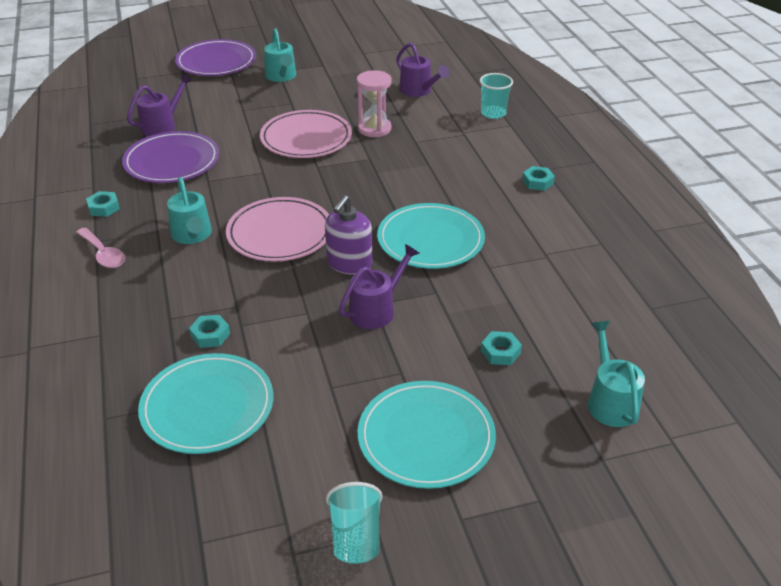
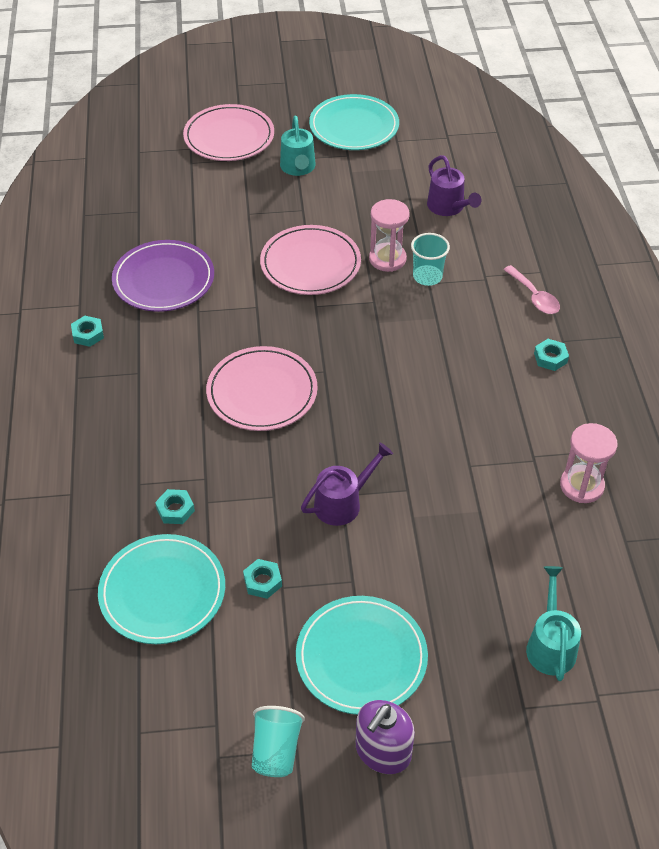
camera: 10 degrees right, 10 degrees up
pink spoon [76,228,125,268] -> pink spoon moved to [503,265,560,314]
purple watering can [127,74,193,136] -> none
turquoise watering can [167,177,212,244] -> none
purple plate [175,39,256,76] -> pink plate [183,104,274,161]
purple soap dispenser [325,195,372,274] -> purple soap dispenser moved to [356,700,415,774]
turquoise plate [377,203,485,269] -> turquoise plate moved to [309,94,399,150]
turquoise cup [480,73,513,119] -> turquoise cup moved to [411,233,450,286]
turquoise nut [481,331,522,365] -> turquoise nut moved to [243,559,282,599]
none -> pink hourglass [560,423,618,503]

